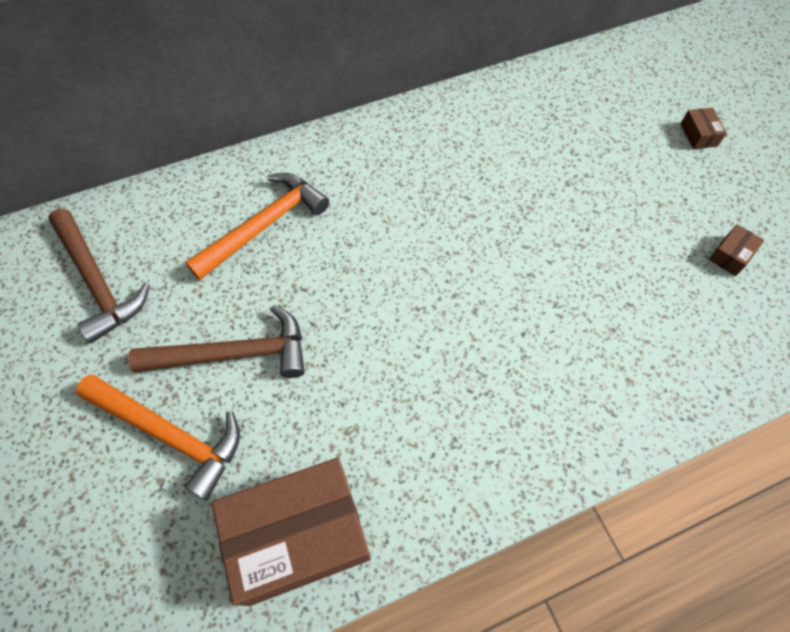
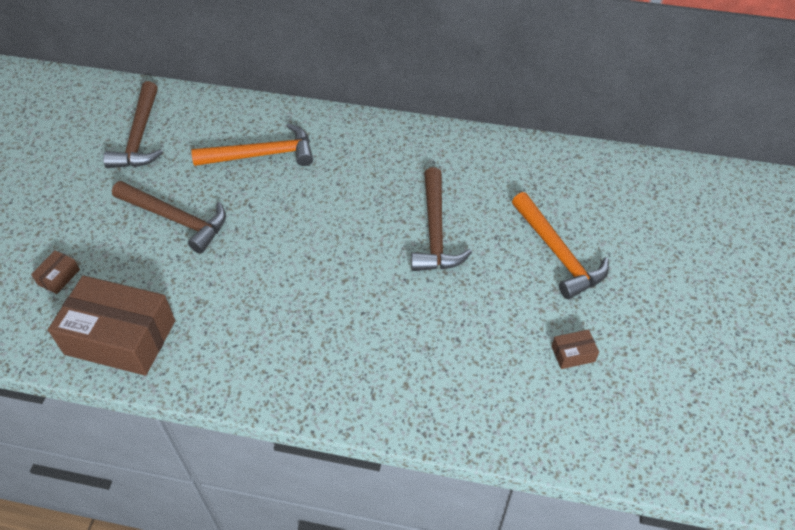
camera: 35 degrees right, 10 degrees down
orange hammer [76,375,240,501] -> orange hammer moved to [512,192,609,299]
brown box [680,108,727,149] -> brown box moved to [31,250,80,294]
none -> brown hammer [411,167,472,271]

